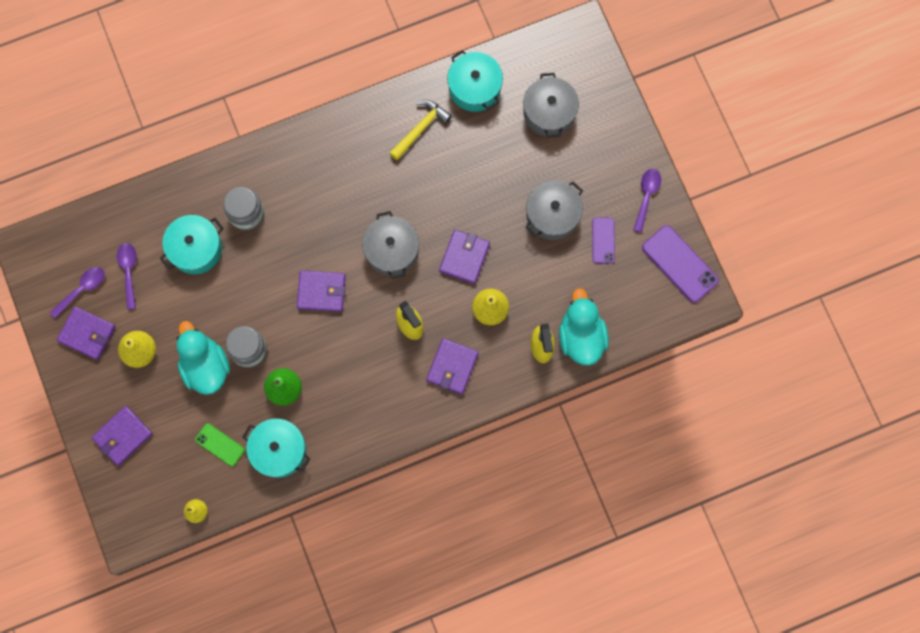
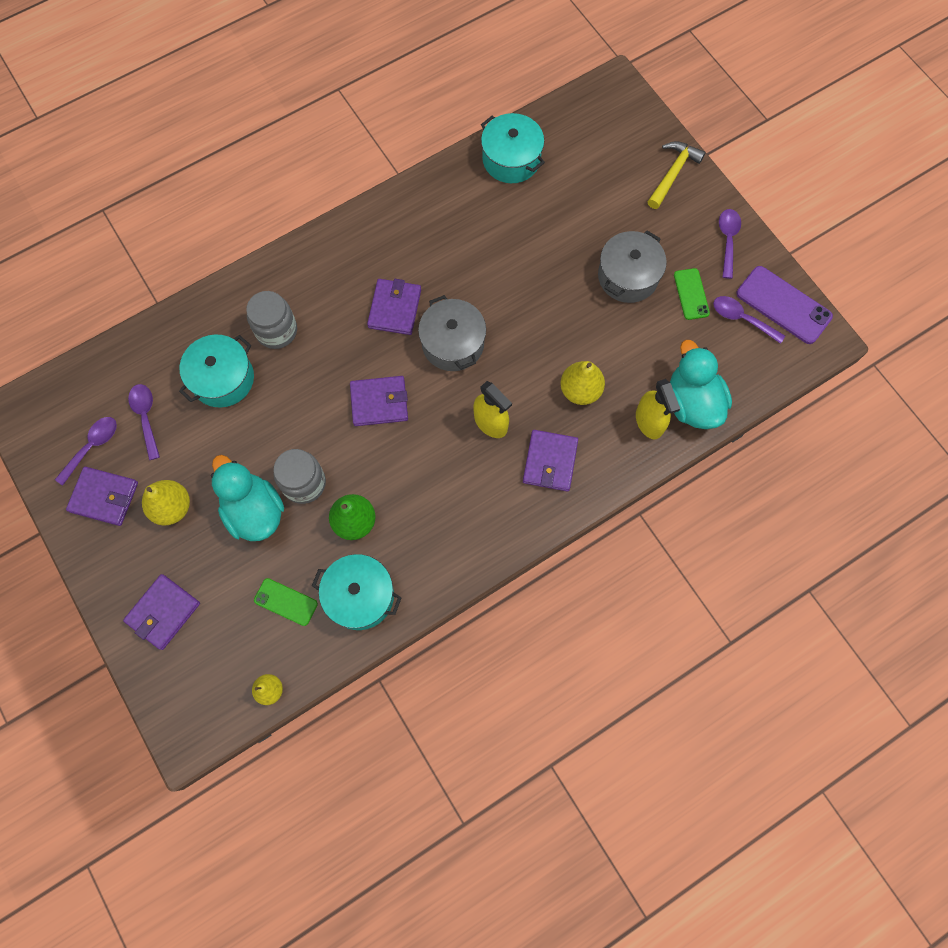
camera: 10 degrees left, 5 degrees down
yellow hammer [390,100,452,160] -> yellow hammer moved to [647,141,706,209]
purple wallet [439,230,490,284] -> purple wallet moved to [367,279,421,335]
grey pot [523,73,579,138] -> none
purple phone [592,217,615,264] -> green phone [674,268,710,320]
none -> purple spoon [713,296,785,344]

